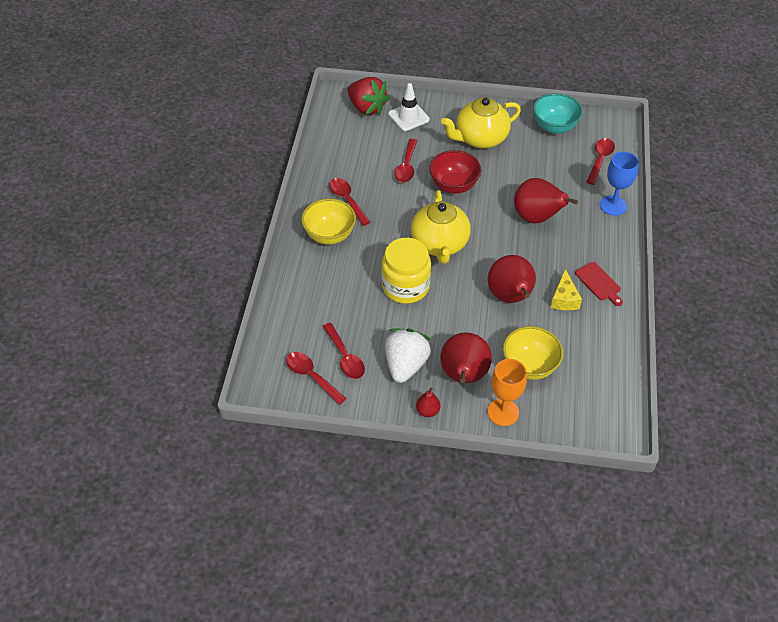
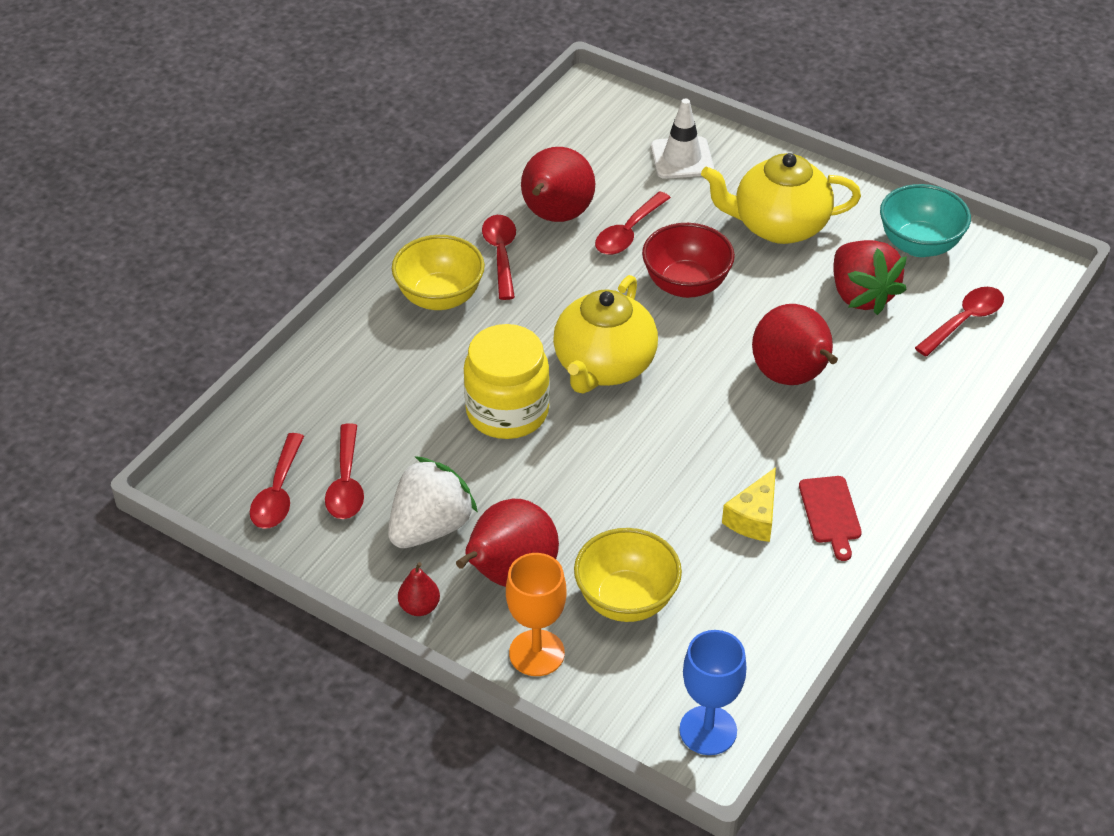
camera: 25 degrees right, 5 degrees down
red spoon [286,352,347,405] -> red spoon turned 150 degrees counterclockwise [250,433,304,529]
red strawberry [347,77,389,115] -> red strawberry moved to [833,240,907,315]
red pear [488,255,536,303] -> red pear moved to [521,147,595,222]
blue goblet [600,151,639,216] -> blue goblet moved to [679,630,747,755]

